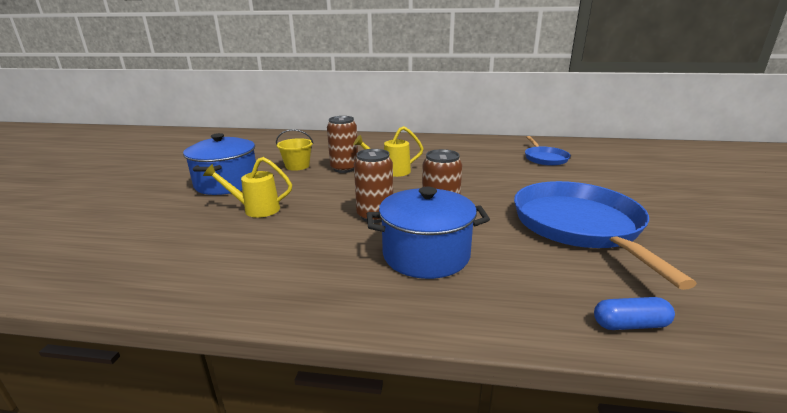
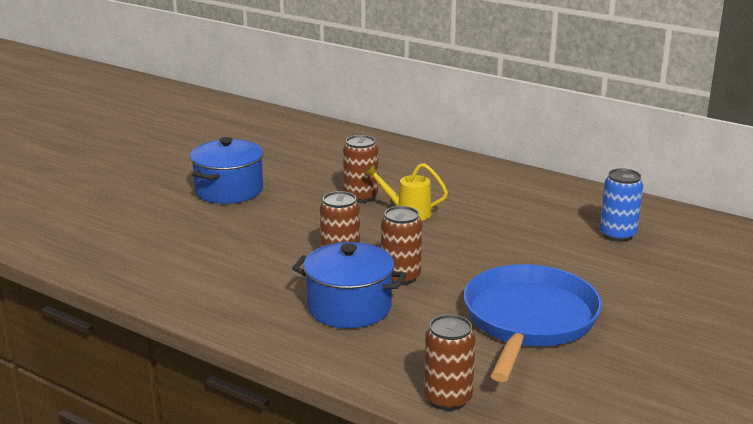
camera: 25 degrees right, 0 degrees up
yellow watering can [203,157,292,218] -> none
yellow bucket [276,129,314,171] -> none
blue pan [525,136,571,166] -> blue can [600,168,643,242]
blue capsule [594,297,675,330] -> brown can [424,314,476,411]

